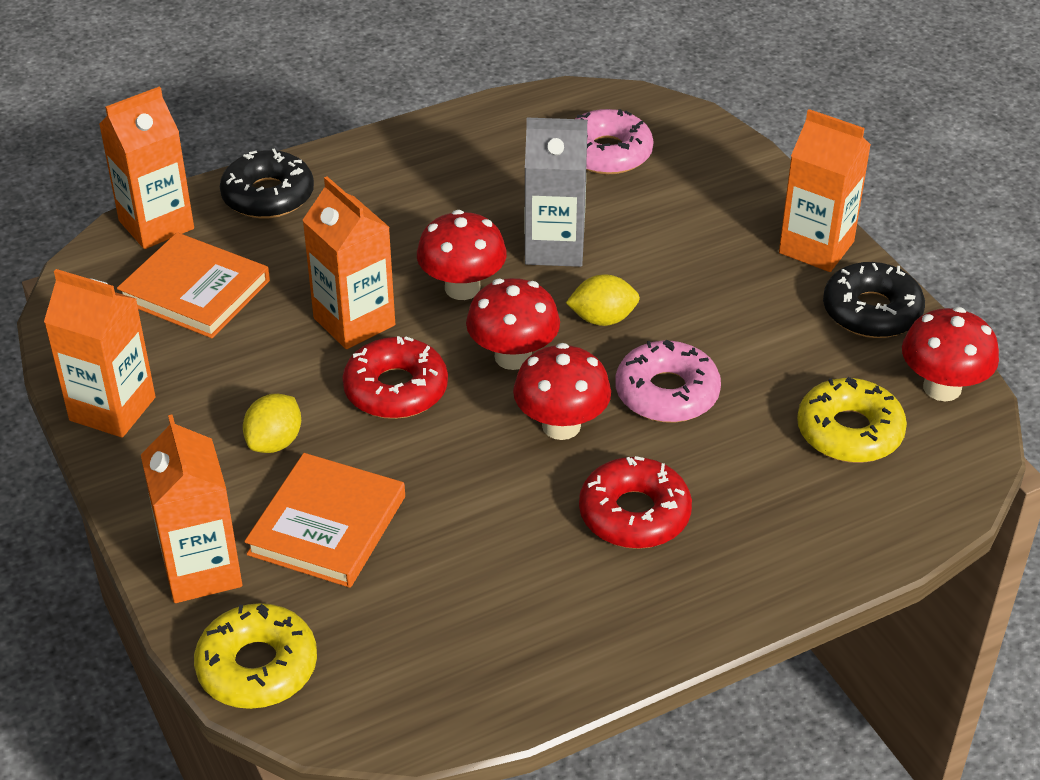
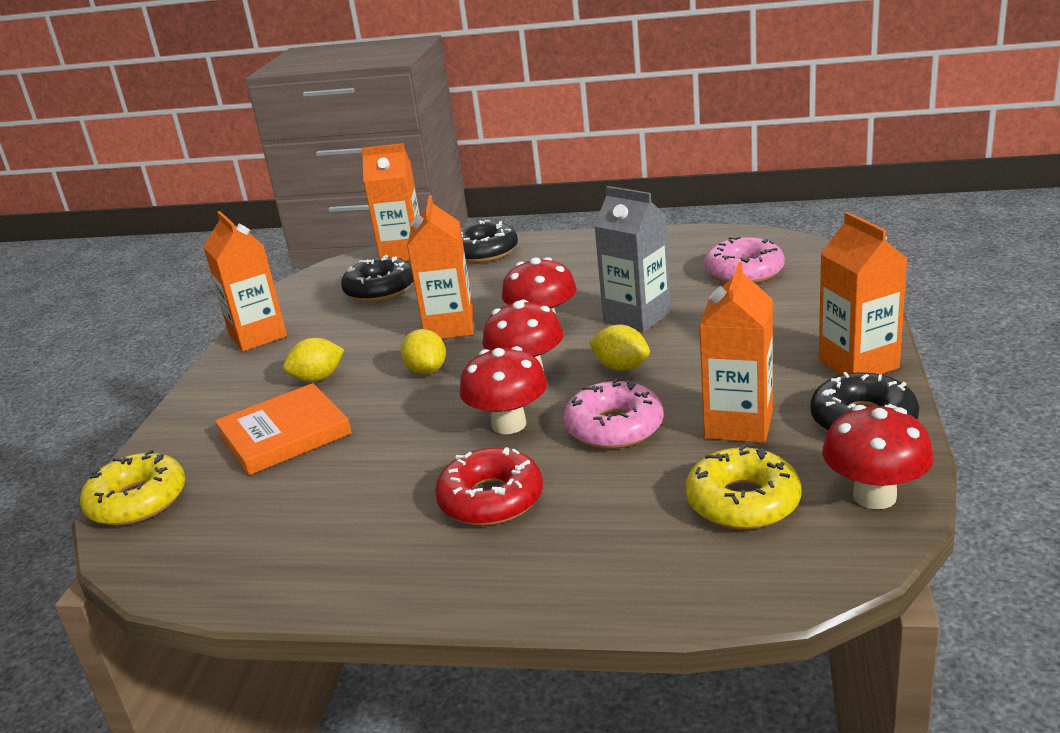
camera: 40 degrees right, 15 degrees down
orange book [117,232,270,338] -> black donut [341,255,414,302]
orange carton [141,415,242,603] -> orange carton moved to [699,262,773,443]
red donut [342,336,448,419] -> yellow lemon [401,329,446,375]

